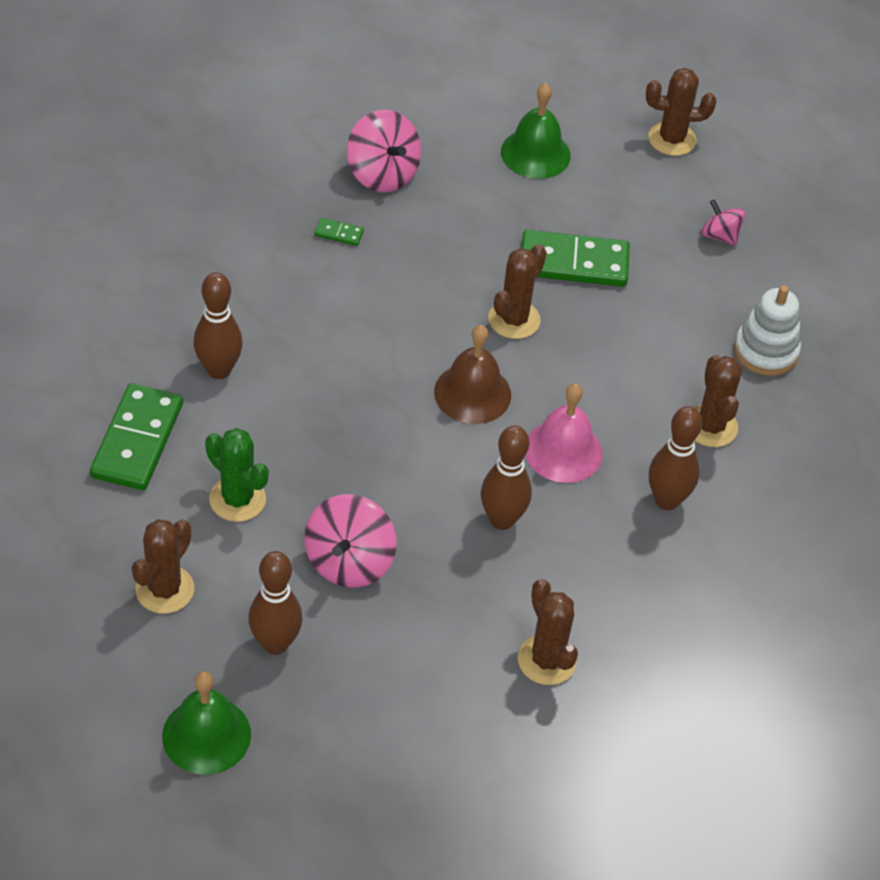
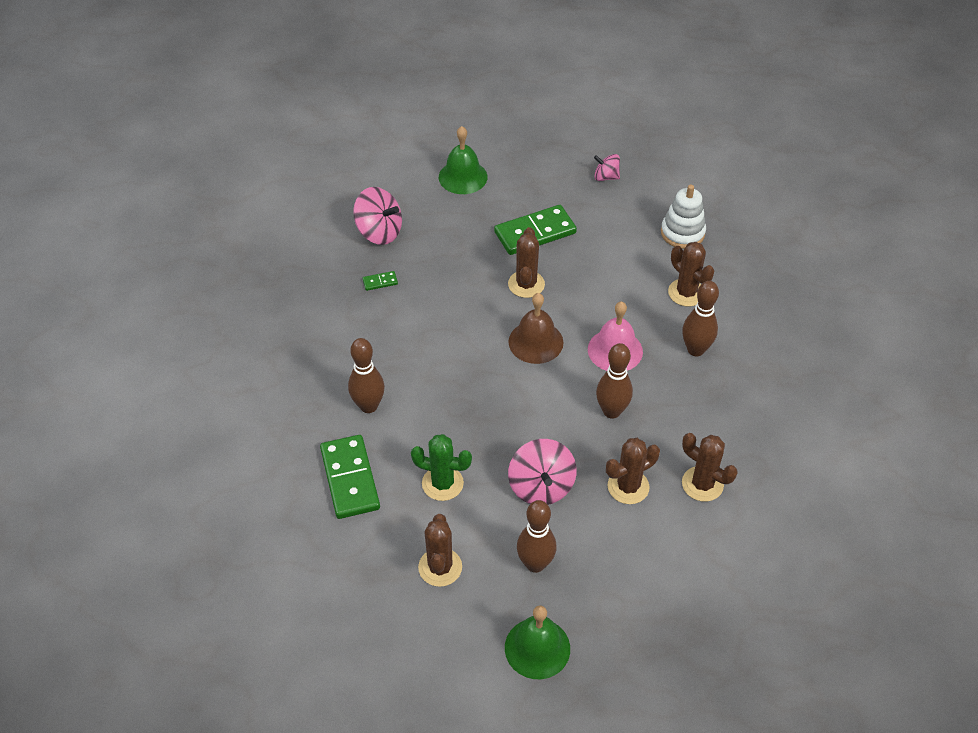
camera: 25 degrees left, 0 degrees up
brown cactus [646,68,716,156] -> brown cactus moved to [606,438,660,504]

